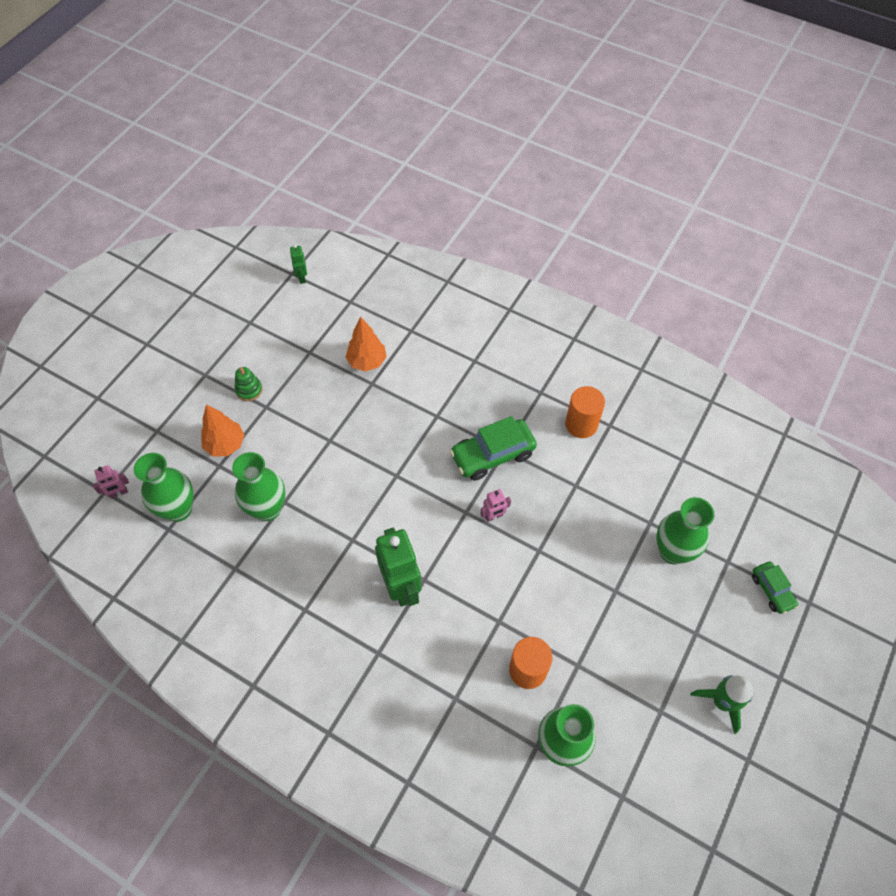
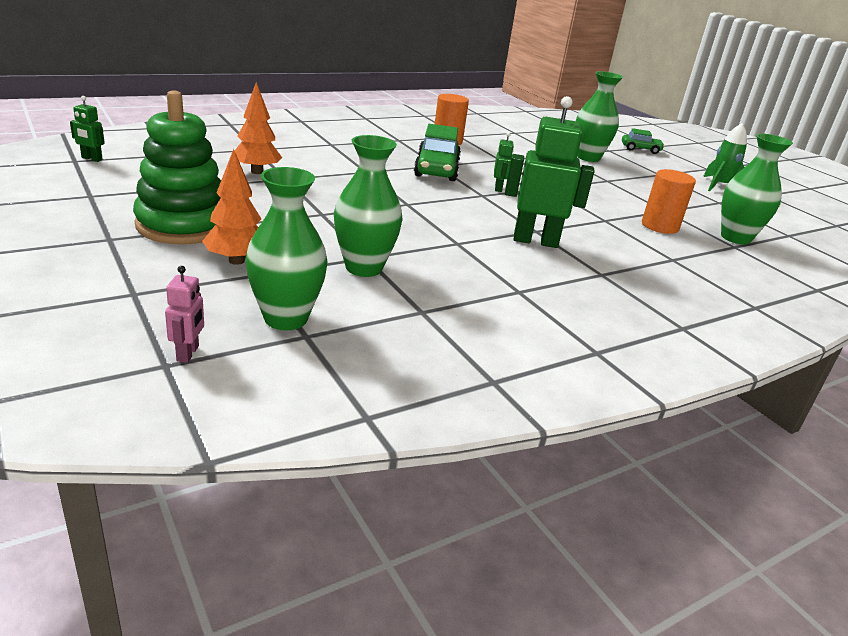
camera: 65 degrees left, 30 degrees down
green stacking toy [235,367,262,401] -> green stacking toy [133,90,221,245], size x2.37
pink robot [481,489,511,522] -> green robot [494,132,514,192]

